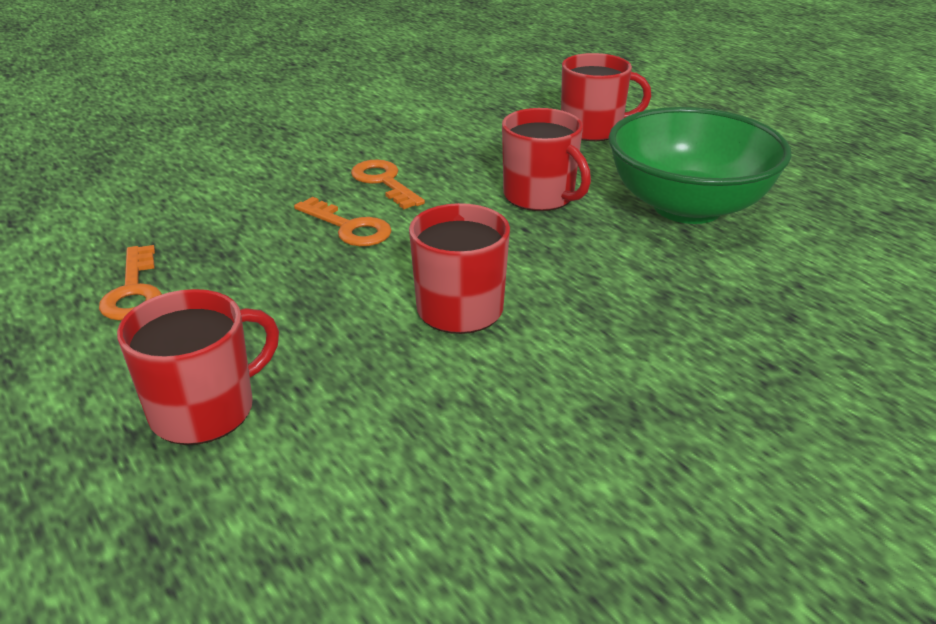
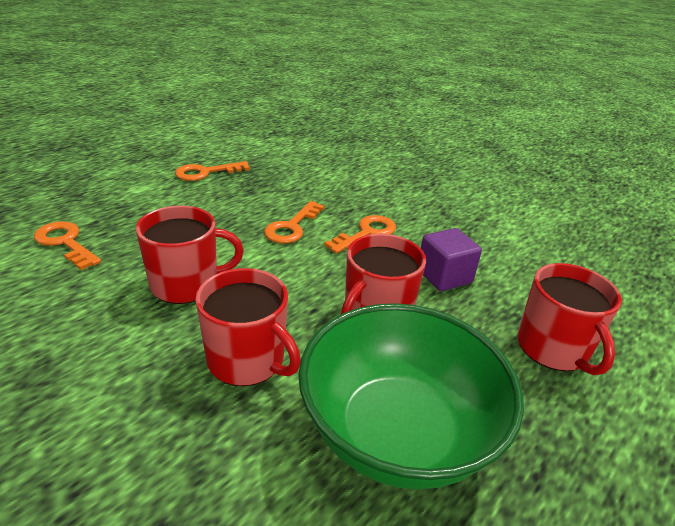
camera: 75 degrees right, 0 degrees up
red mug [117,289,279,445] -> red mug moved to [195,268,301,386]
none -> orange key [34,222,101,270]
none -> purple cube [421,228,482,291]

